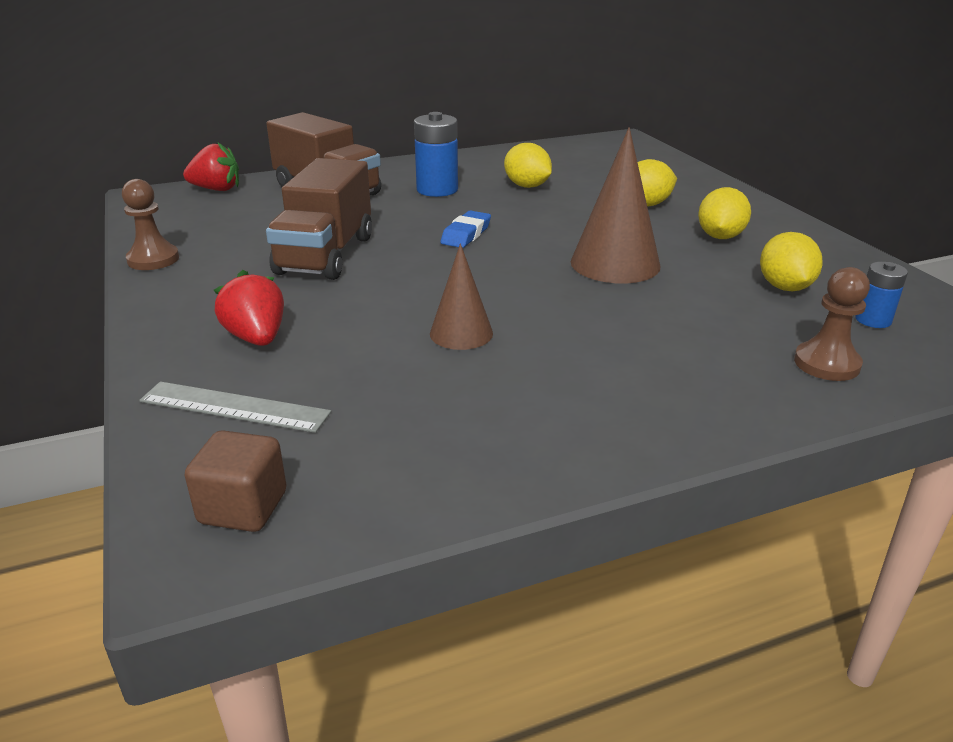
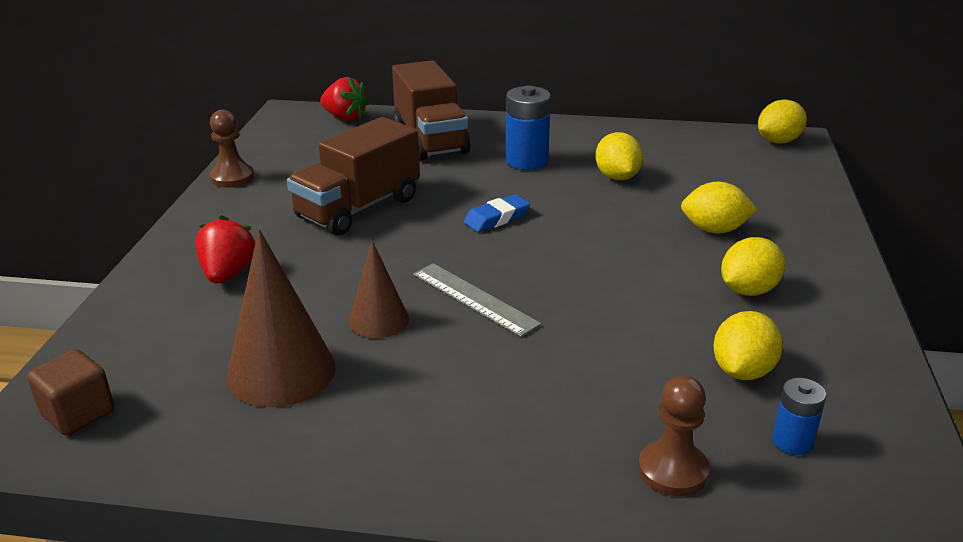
camera: 30 degrees right, 0 degrees up
grey ruler [139,382,331,433] -> grey ruler moved to [413,263,541,337]
brown cone [571,127,660,283] -> brown cone moved to [226,229,335,407]
none -> yellow lemon [758,100,807,144]

